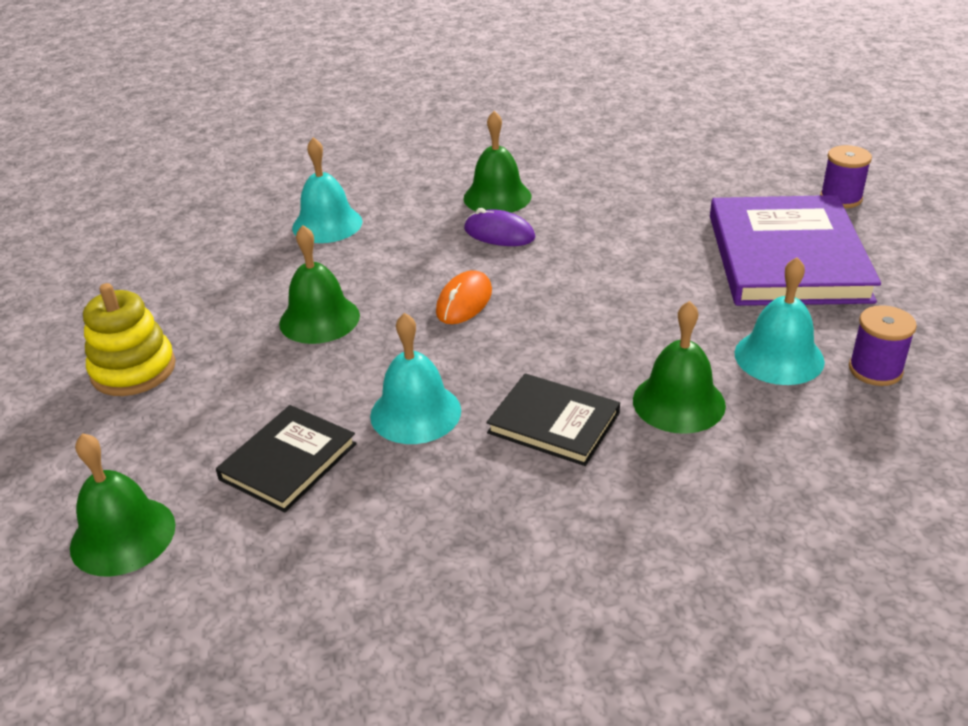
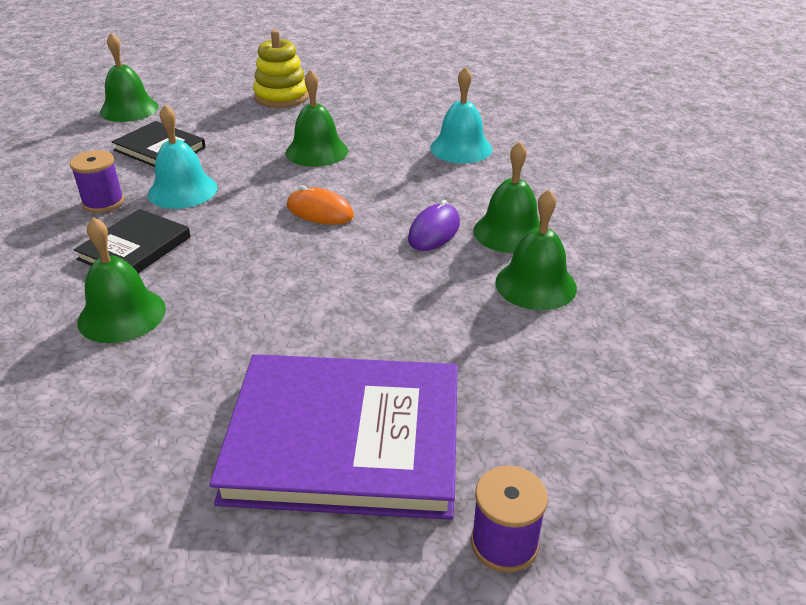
camera: 90 degrees right, 0 degrees up
turquoise bell [735,257,825,385] -> none
purple spool [849,305,917,386] -> purple spool moved to [70,150,124,213]
none -> green bell [495,189,577,310]

